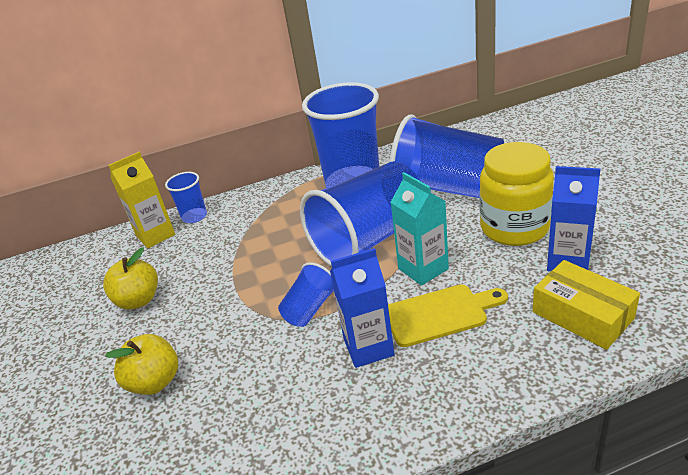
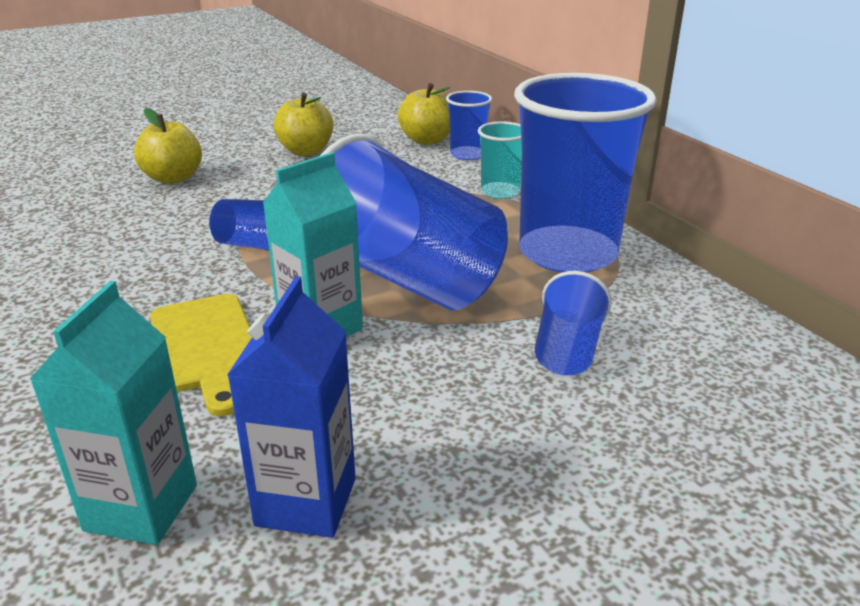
camera: 75 degrees right, 5 degrees down
yellow carton [108,152,175,248] -> yellow apple [398,83,450,145]
blue carton [330,248,395,368] -> none
blue cup [390,114,504,198] -> blue cup [535,271,612,375], size x0.46
yellow jar [479,142,554,246] -> none
yellow box [533,260,640,350] -> turquoise carton [30,281,197,545]
none -> turquoise cup [478,121,522,199]

